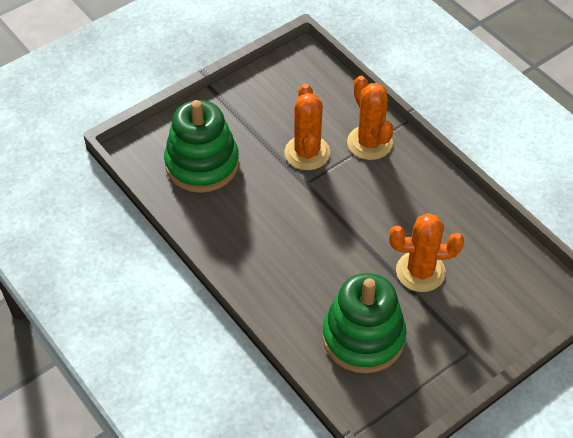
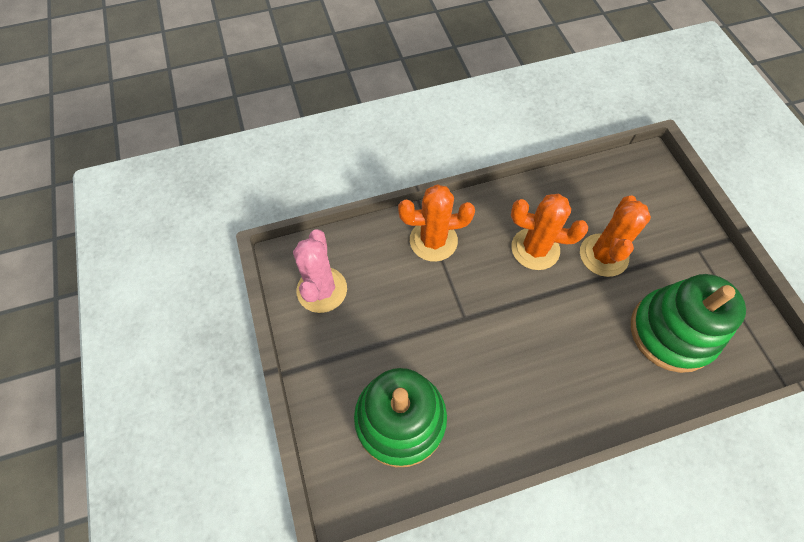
camera: 70 degrees left, 10 degrees up
orange cactus [284,84,330,170] -> orange cactus moved to [511,194,588,270]
none -> pink cactus [293,229,347,313]

